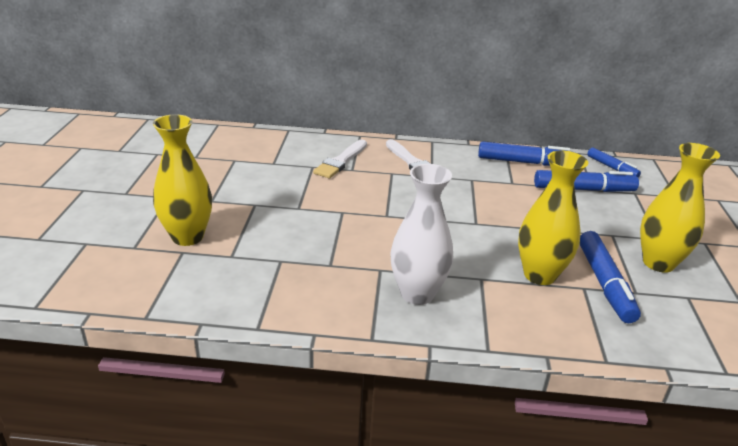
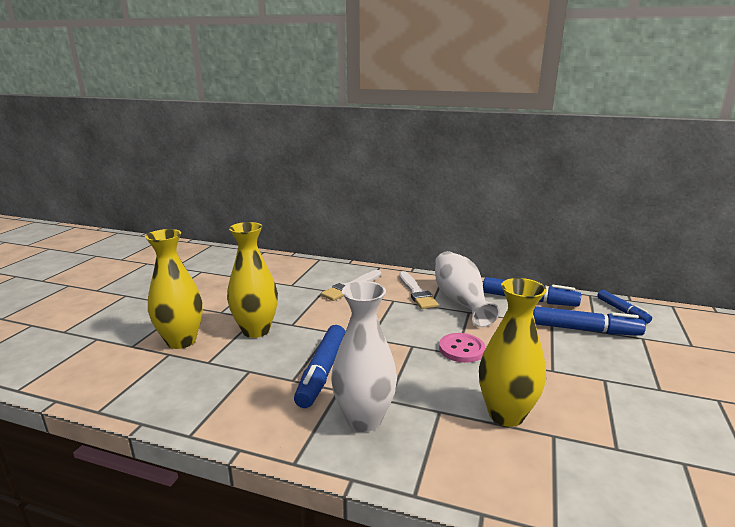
camera: 15 degrees right, 10 degrees down
blue marker [580,231,641,323] -> blue marker moved to [294,325,345,408]
yellow vase [640,143,720,273] -> yellow vase moved to [227,222,278,338]
none -> white vase [435,251,500,327]
none -> pink button [439,333,485,363]

